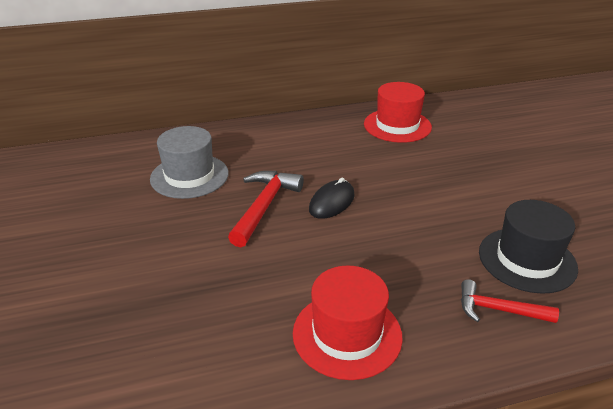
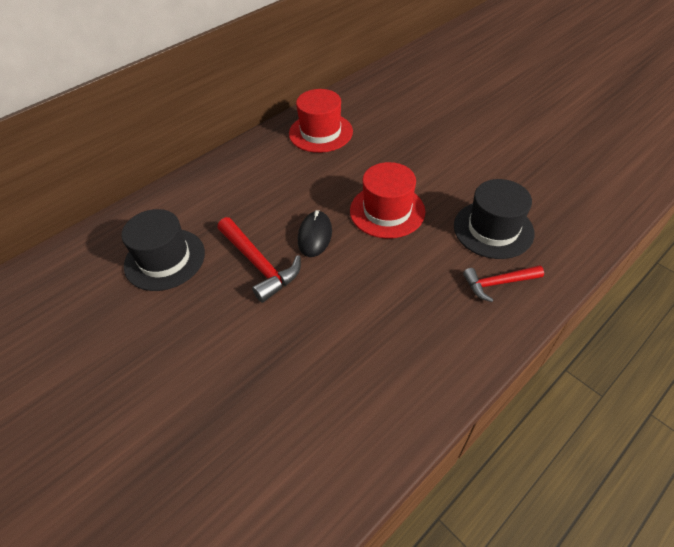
camera: 25 degrees left, 15 degrees up
grey hat [150,126,229,199] -> black hat [121,209,205,291]
red hammer [228,171,304,247] -> red hammer turned 150 degrees clockwise [217,217,301,303]
red hat [293,265,403,380] -> red hat moved to [350,162,425,239]

